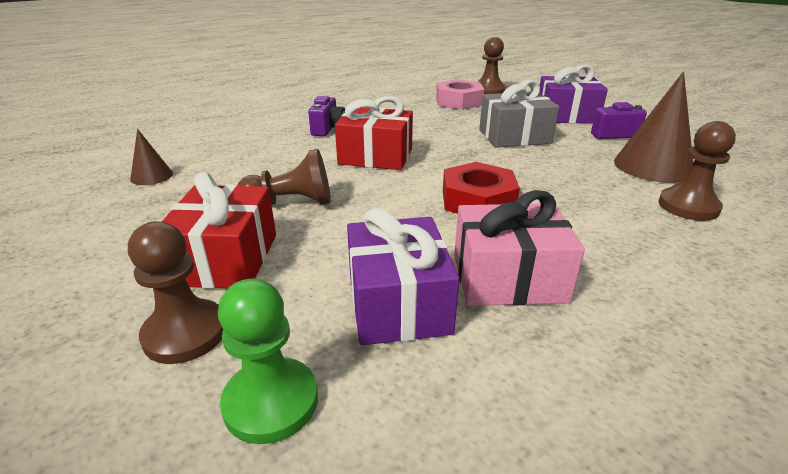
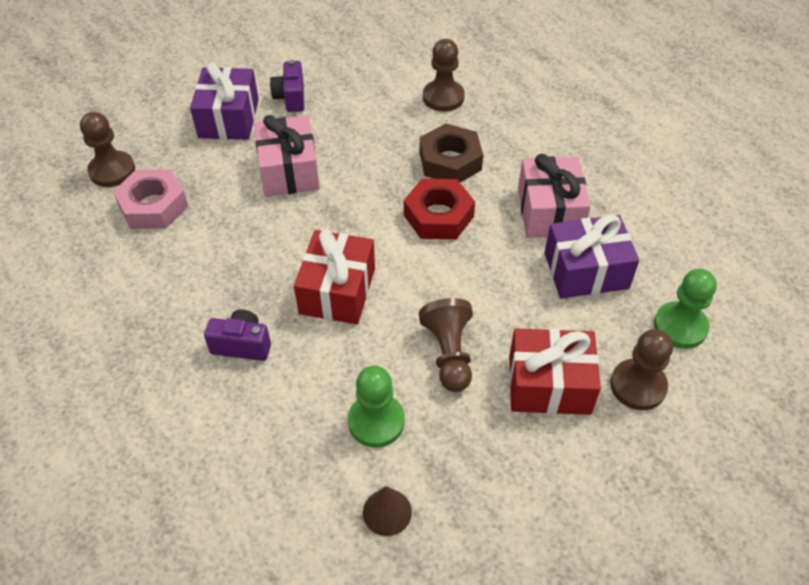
camera: 90 degrees left, 20 degrees up
grey gift [479,80,559,148] -> pink gift [254,115,320,197]
brown cone [614,72,693,183] -> none
none -> green pawn [348,366,405,448]
none -> brown nut [419,123,483,183]

